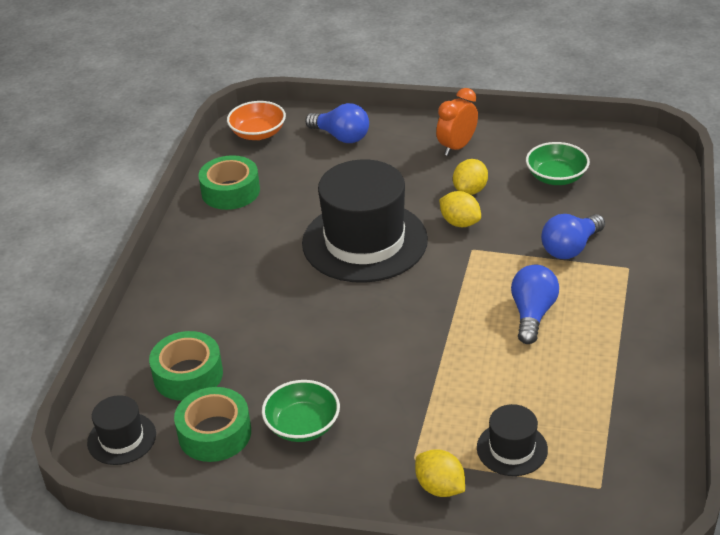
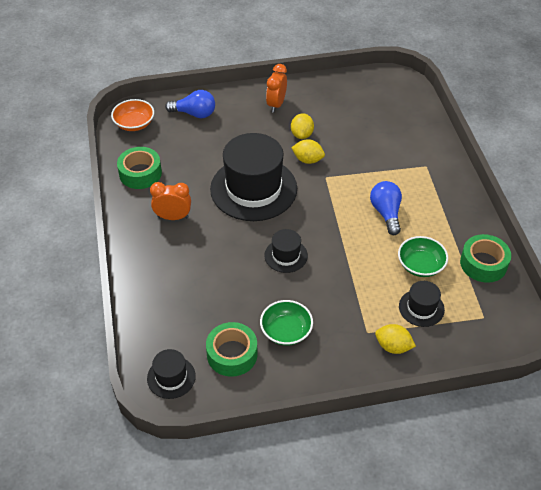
camera: 25 degrees left, 10 degrees up
green tape [149,331,223,401] -> green tape moved to [460,234,511,283]
green bowl [526,142,590,185] -> green bowl moved to [398,236,448,277]
blue light bulb [541,214,605,259] -> none
none -> orange clock [150,182,191,220]
none -> black hat [264,229,308,273]

